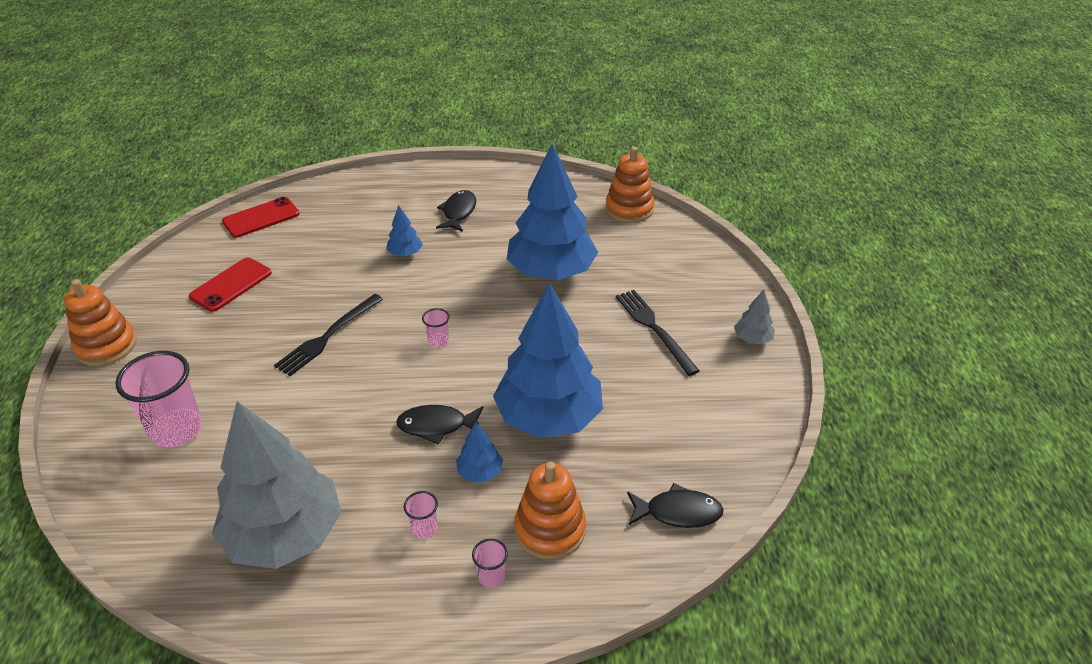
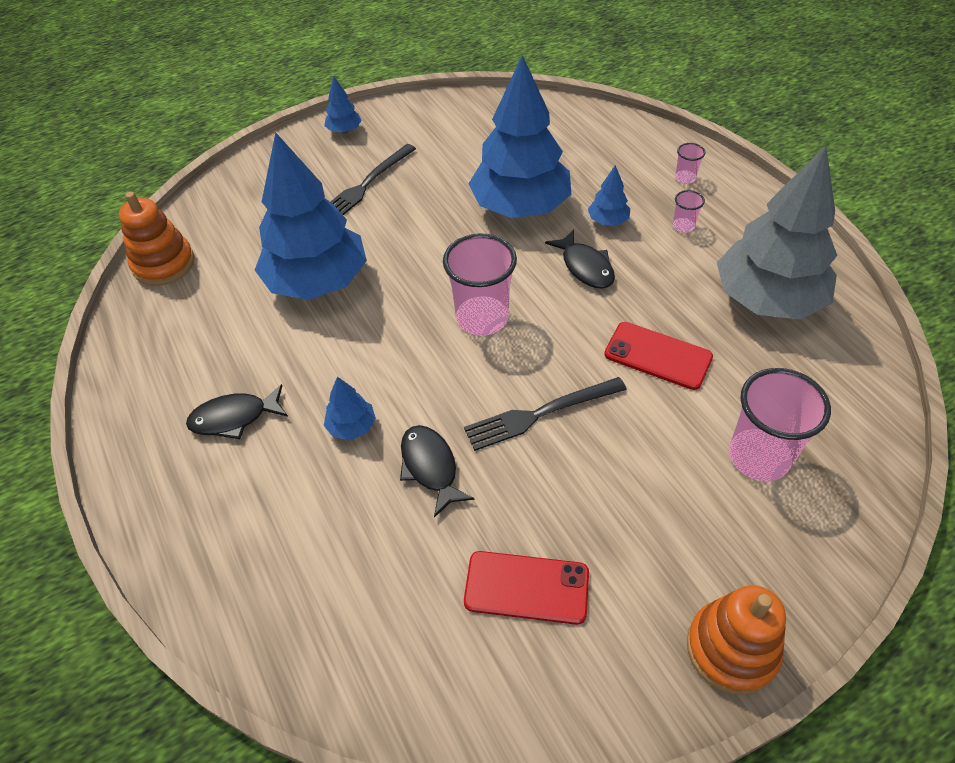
camera: 115 degrees left, 10 degrees up
red phone [222,197,300,238] -> red phone moved to [605,322,713,390]
black fork [274,294,383,376] -> black fork turned 150 degrees clockwise [464,377,627,451]
pink cup [422,308,450,348] -> pink cup [443,233,517,336], size x2.20
orange stacking toy [514,461,586,560] -> none
black fish [627,483,724,528] -> black fish moved to [400,425,475,518]
grey tree [734,290,775,344] -> blue tree [324,77,362,133]

